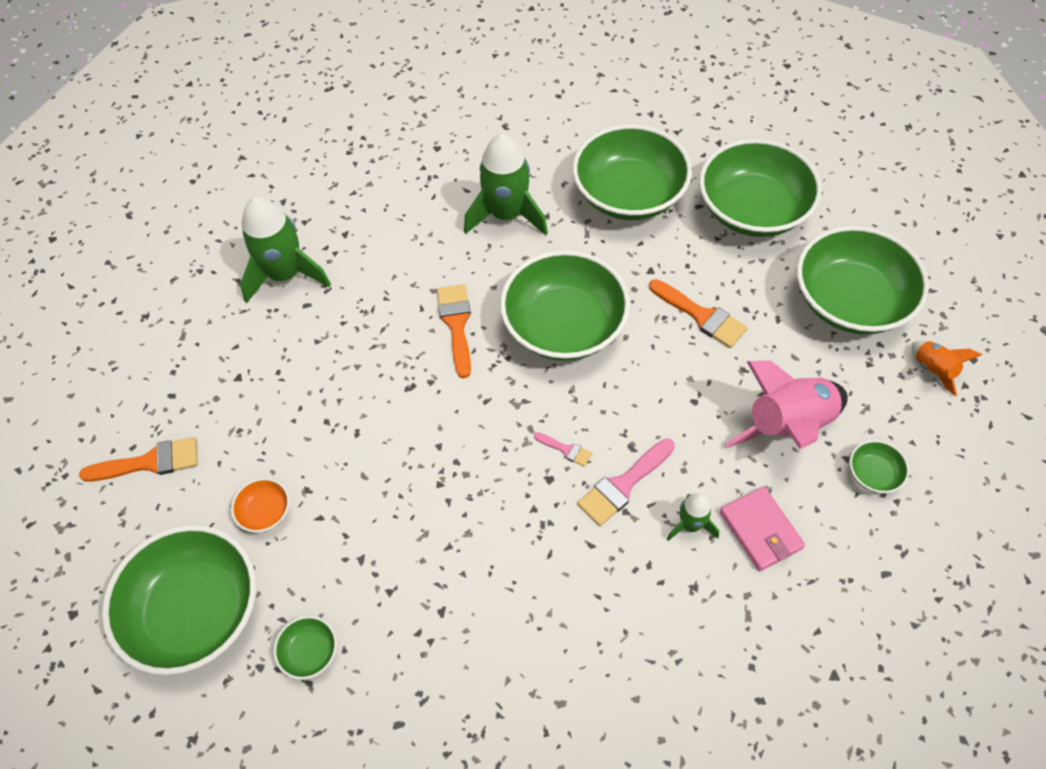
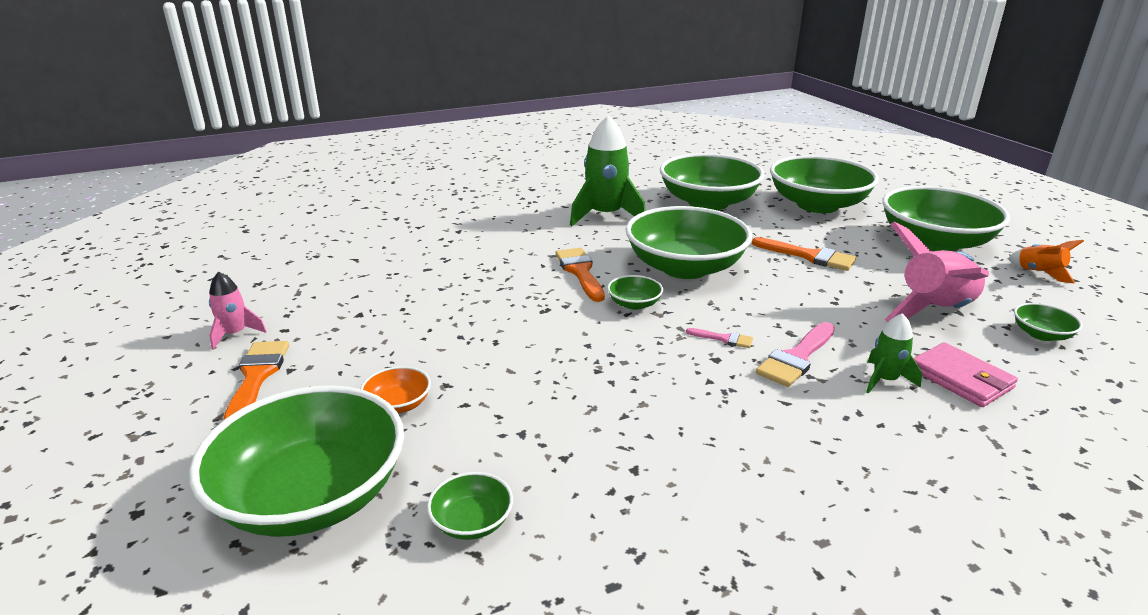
camera: 10 degrees left, 30 degrees down
orange brush [79,437,198,482] -> orange brush turned 75 degrees counterclockwise [223,341,289,420]
green rocket [240,197,331,303] -> none
none -> pink rocket [209,272,267,350]
none -> green bowl [607,275,663,310]

